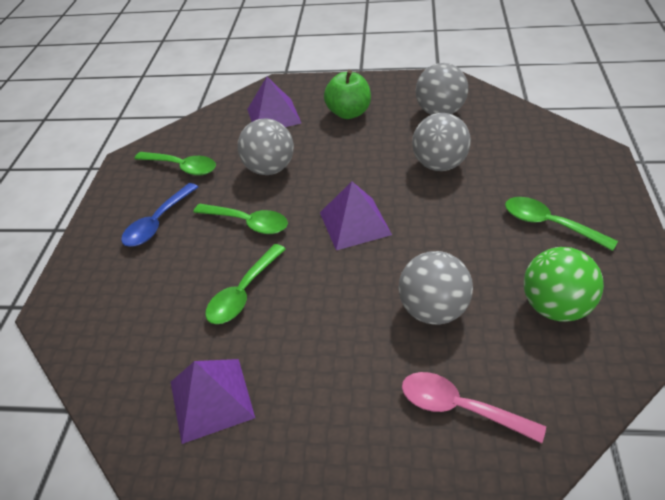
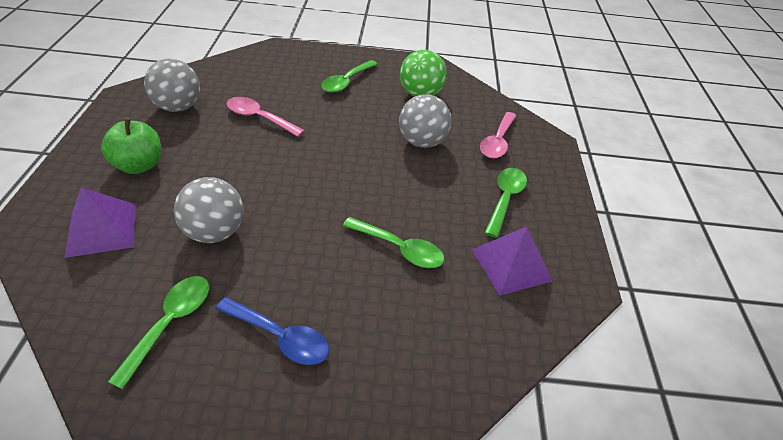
camera: 100 degrees left, 0 degrees up
green spoon [193,203,288,234] -> green spoon moved to [484,168,527,238]
purple pyramid [320,181,392,250] -> none
grey ball [412,113,471,171] -> pink spoon [227,97,305,137]

